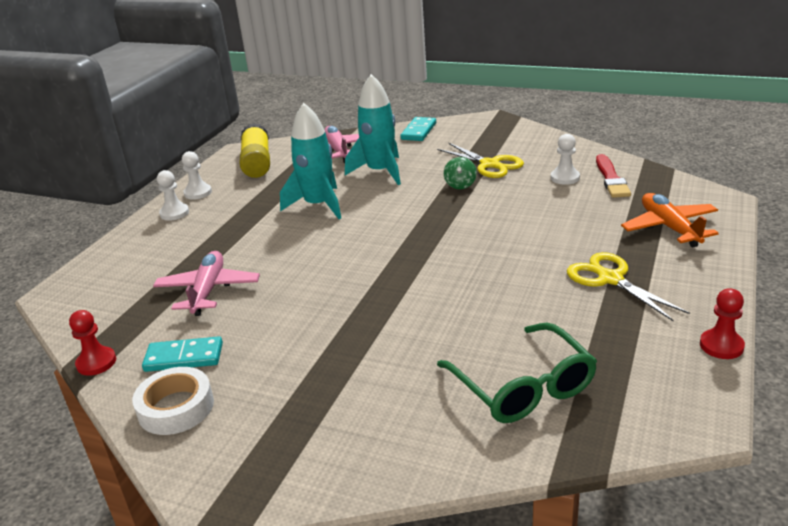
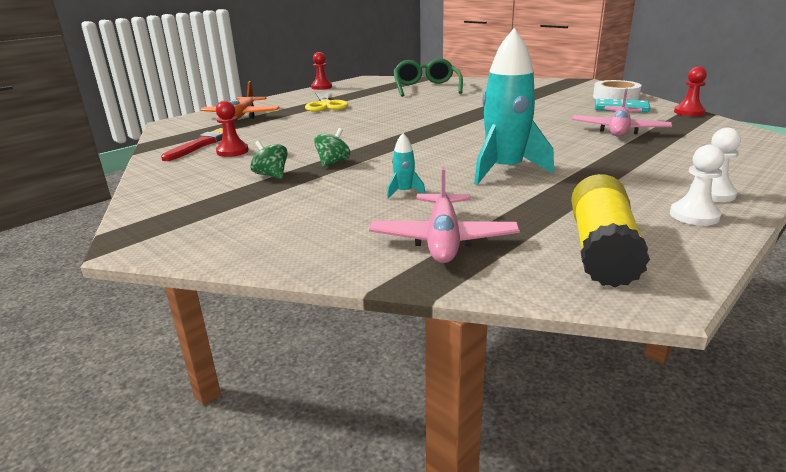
camera: 160 degrees left, 5 degrees down
turquoise rocket [345,74,401,185] -> turquoise rocket [387,133,426,198], size x0.42
turquoise domino [400,117,436,141] -> none
yellow scissors [437,143,524,178] -> green spinning top [250,140,288,179]
white pawn [551,134,580,185] -> red pawn [216,101,249,157]

